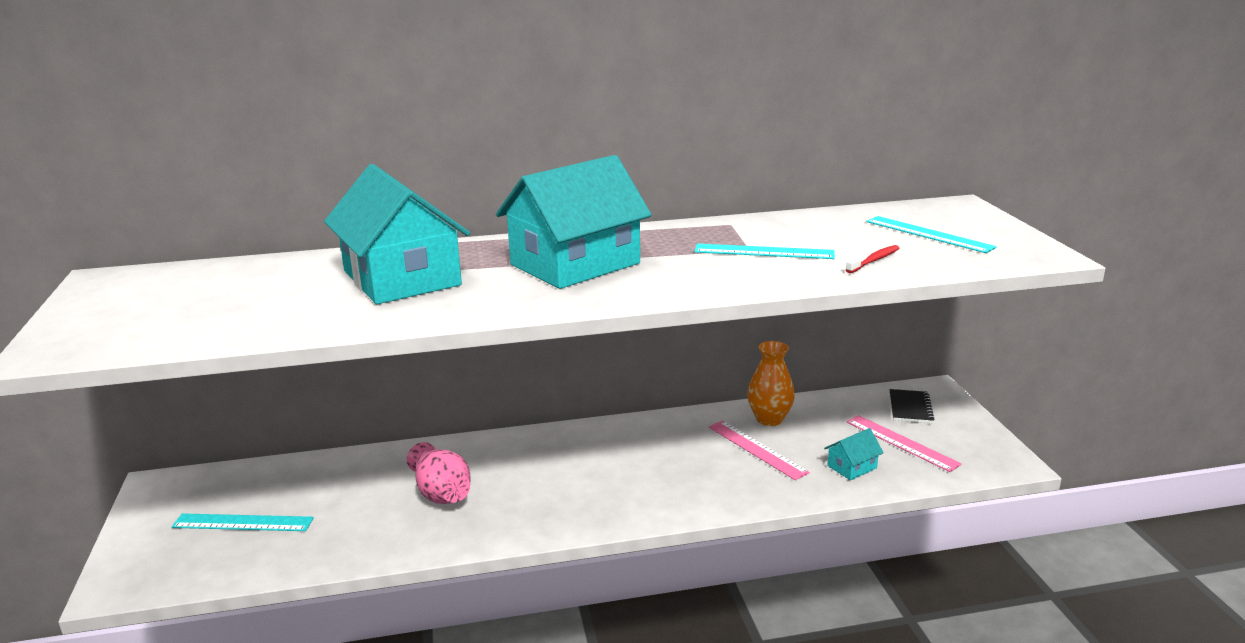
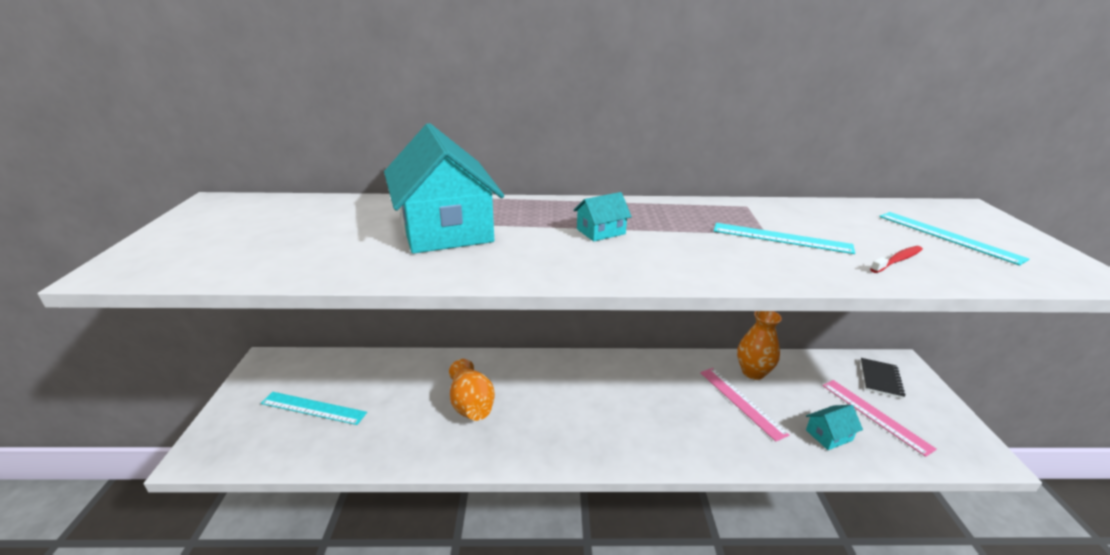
camera: 10 degrees right, 5 degrees up
pink vase [407,442,471,504] -> orange vase [449,359,495,421]
turquoise house [496,155,652,289] -> turquoise house [573,192,632,241], size x0.41

